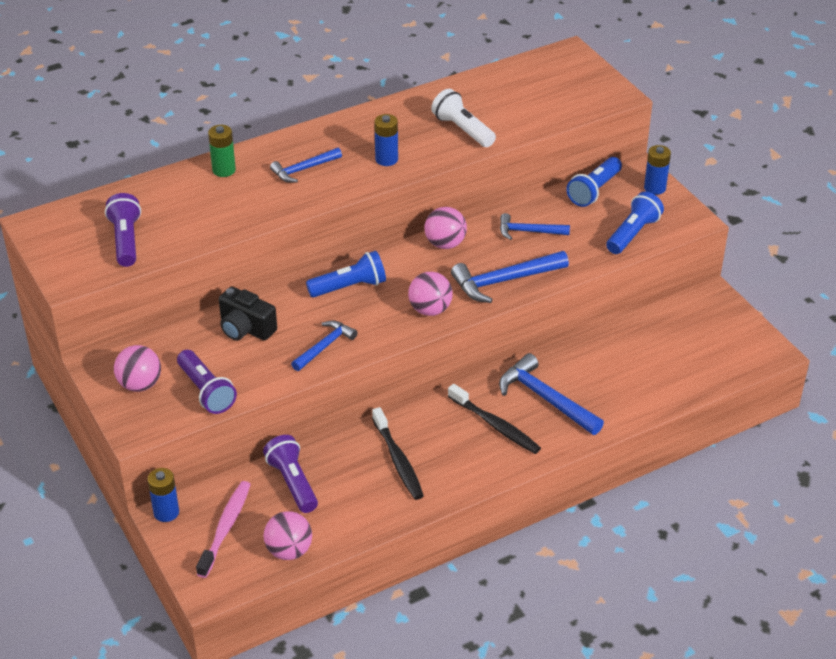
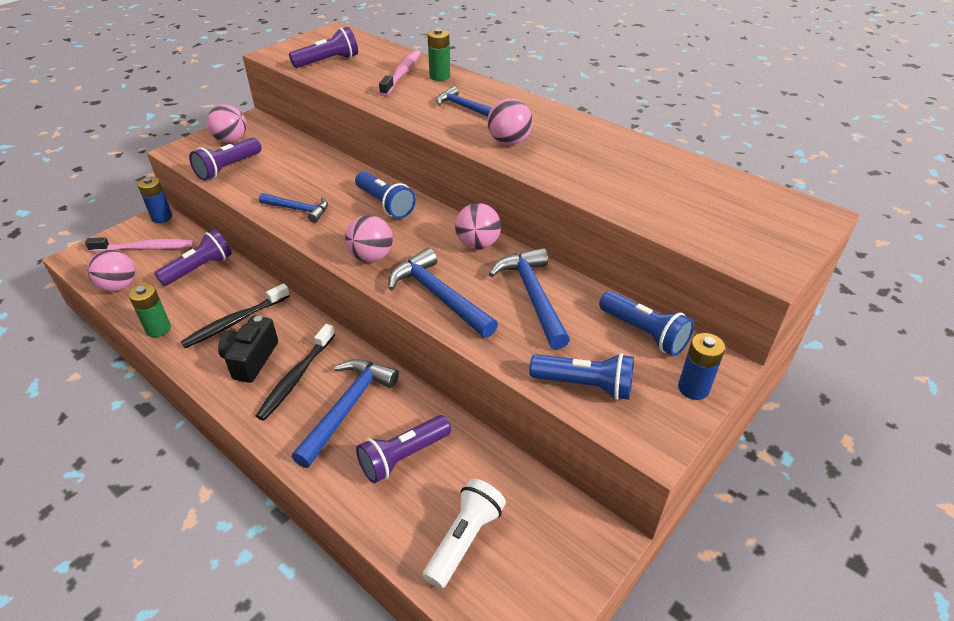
camera: 70 degrees right, 0 degrees up
black camera [219,286,277,341] -> black camera moved to [218,316,278,383]
blue battery [374,114,398,166] -> pink ball [487,98,533,145]
white flashlight [431,89,496,147] -> white flashlight moved to [423,479,506,589]
blue hammer [500,213,570,240] -> blue hammer [489,248,570,350], size x1.59
blue flashlight [566,157,622,207] -> blue flashlight turned 150 degrees counterclockwise [599,291,694,356]
none -> green battery [128,284,171,337]
none -> purple flashlight [356,415,452,483]
none -> pink toothbrush [379,50,421,96]

